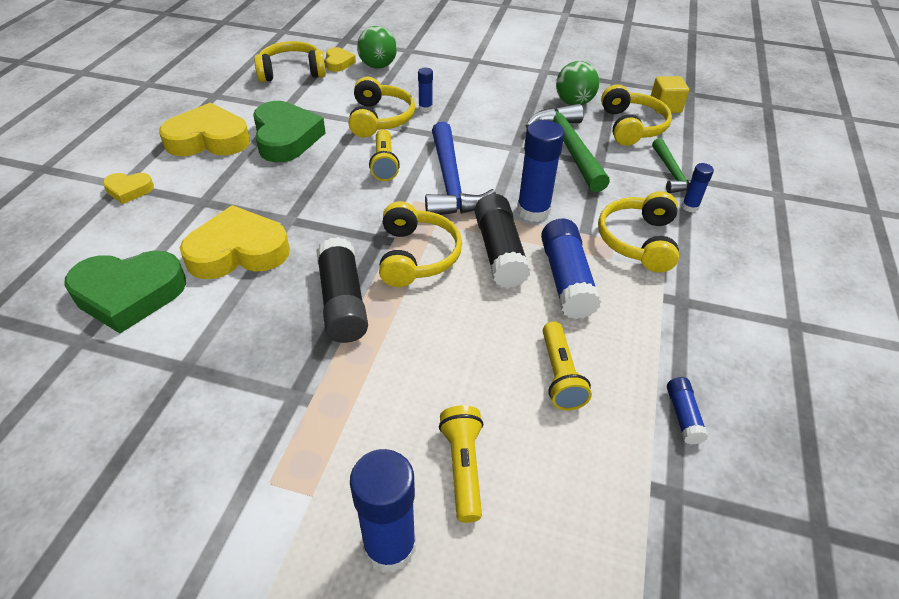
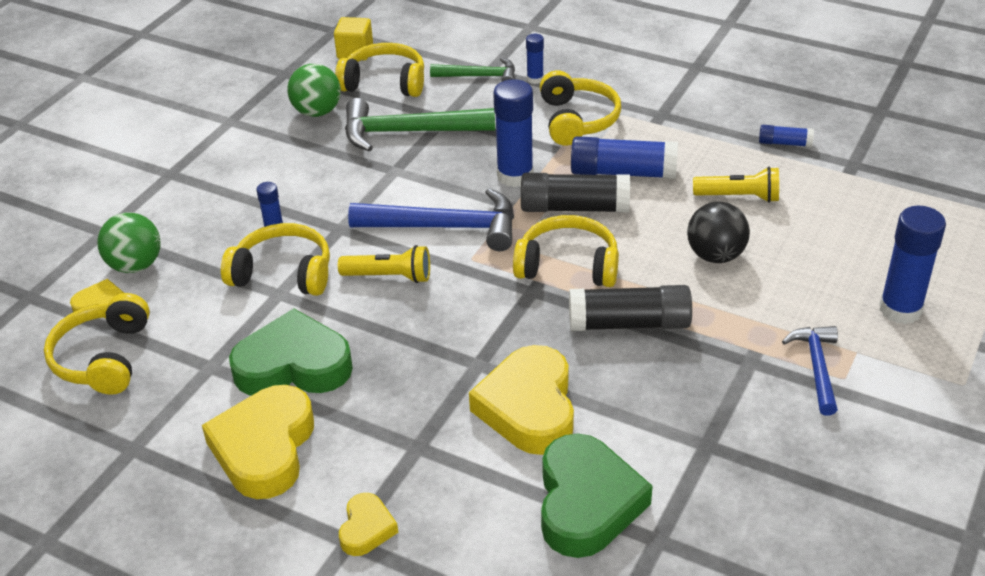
camera: 75 degrees left, 5 degrees down
yellow flashlight [439,405,483,523] -> none
yellow headphones [598,191,679,272] -> yellow headphones turned 120 degrees counterclockwise [540,70,621,145]
none -> black ball [687,202,750,263]
none -> blue hammer [782,326,838,416]

